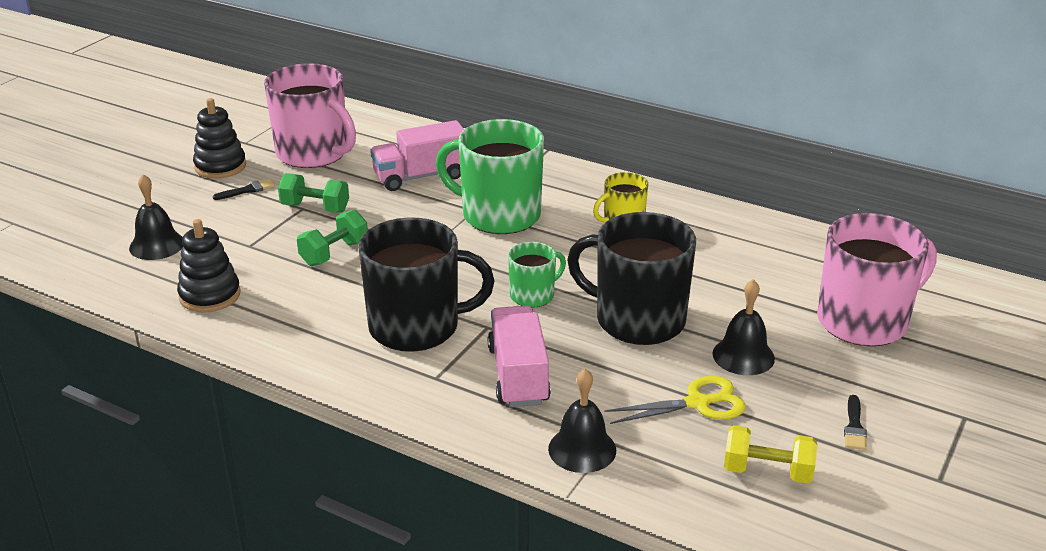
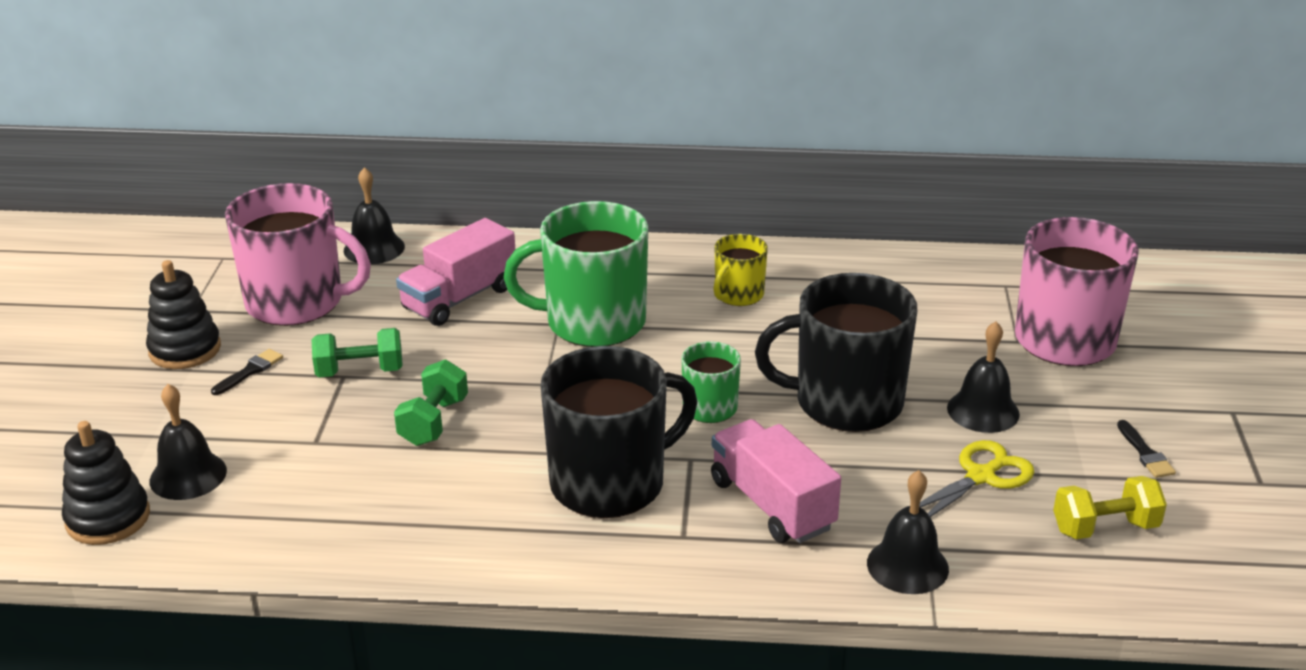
camera: 25 degrees left, 0 degrees up
black stacking toy [177,219,241,313] -> black stacking toy moved to [62,421,150,545]
none -> black bell [344,167,405,264]

